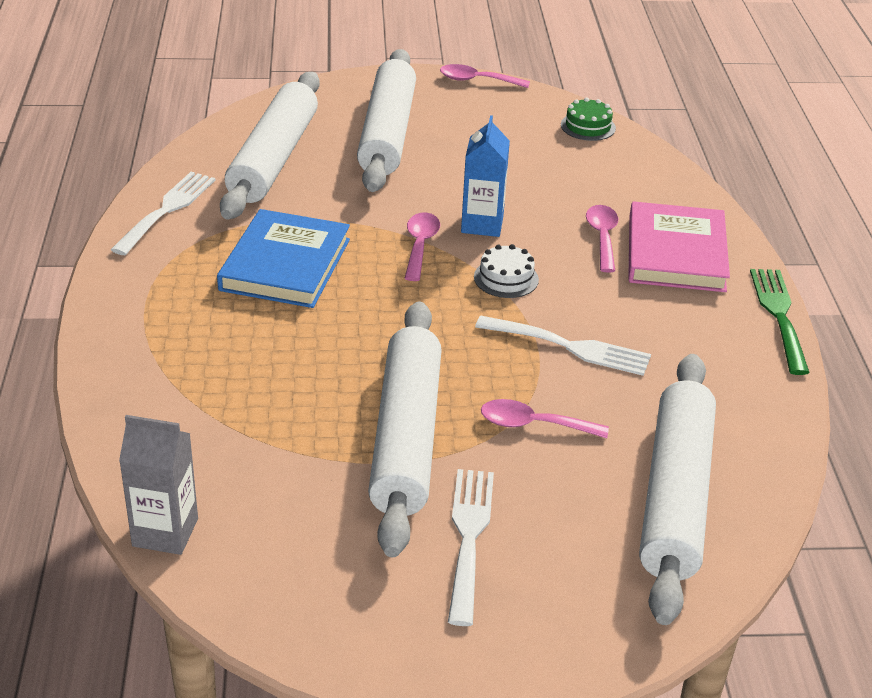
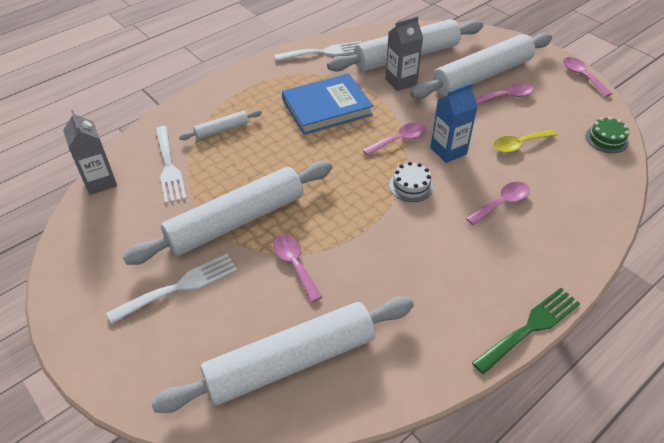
camera: 55 degrees right, 10 degrees up
white fork [475,316,651,376] -> white fork moved to [155,126,187,204]
pink book [628,201,730,292] -> none
none -> white rolling pin [179,110,262,140]
none -> grey carton [385,16,423,91]
none -> pink spoon [475,83,534,104]
none -> yellow spoon [493,129,557,153]

